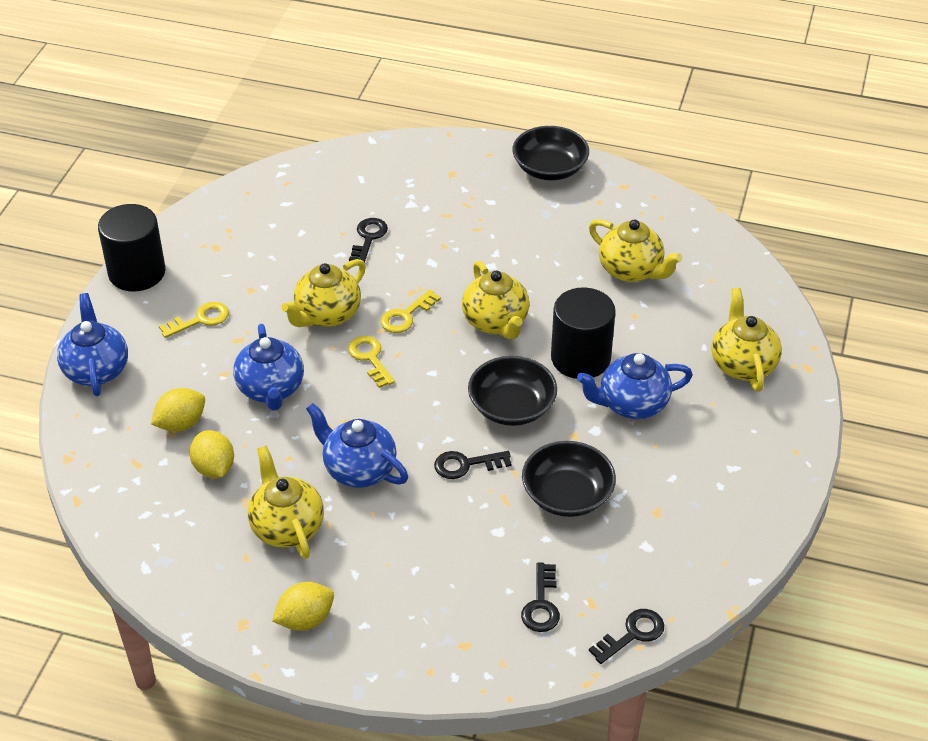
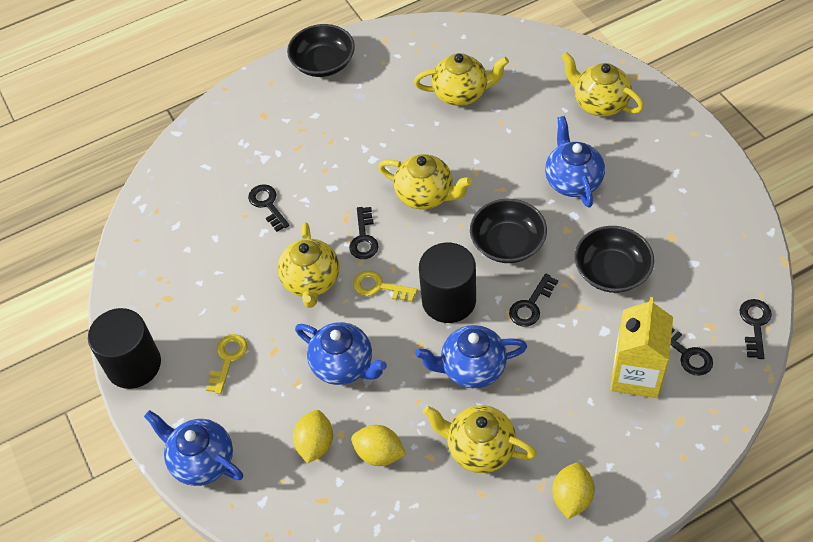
camera: 40 degrees left, 10 degrees up
yellow key [380,289,441,333] -> black key [349,207,379,259]
black cylinder [551,288,616,379] -> black cylinder moved to [419,243,476,323]
blue teapot [577,353,693,419] -> blue teapot turned 135 degrees clockwise [545,116,605,208]
none -> yellow carton [610,297,673,398]

